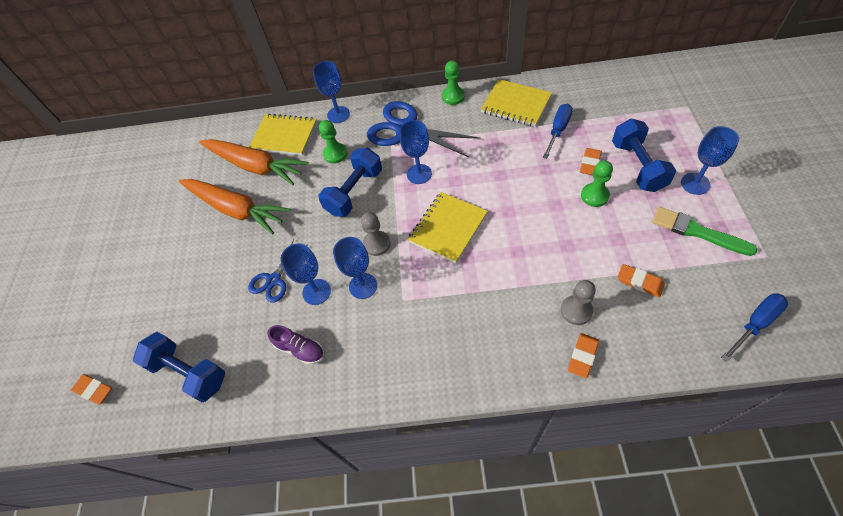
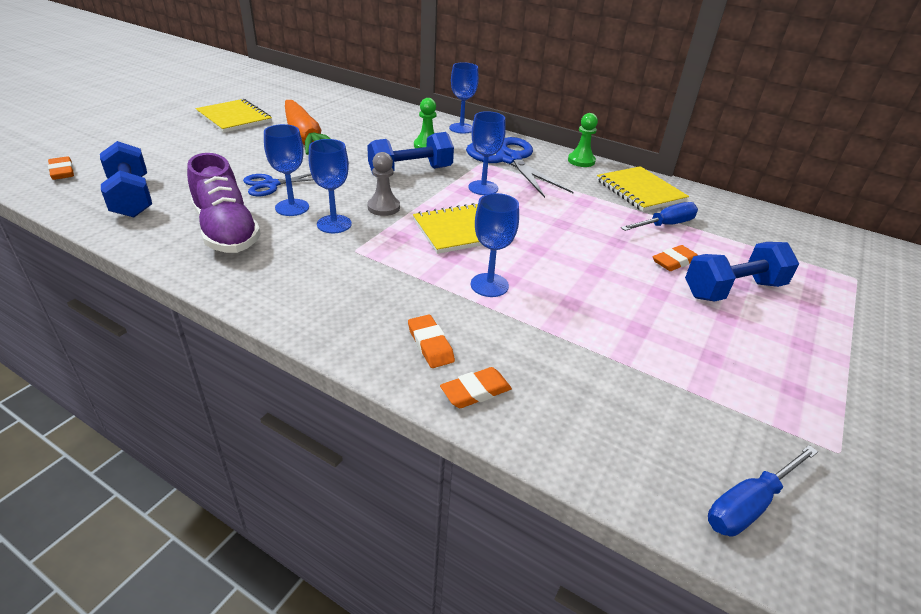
camera: 25 degrees right, 20 degrees down
orange carrot [199,139,308,185] -> none
yellow notebook [249,114,317,155] -> yellow notebook moved to [195,99,272,133]
purple shoe [267,325,324,365] -> purple shoe [187,153,261,253], size x1.86
grey pawn [561,280,596,325] -> none
green pawn [581,160,613,207] -> none
blue dumbbell [612,119,676,192] -> blue dumbbell turned 45 degrees clockwise [685,242,799,302]
orange eraser [618,264,665,298] -> orange eraser moved to [408,314,455,368]
green brush [652,207,758,256] -> none
blue goblet [681,126,739,195] -> blue goblet moved to [471,193,519,297]
blue screwdriver [721,293,788,362] -> blue screwdriver turned 150 degrees clockwise [708,445,818,536]

